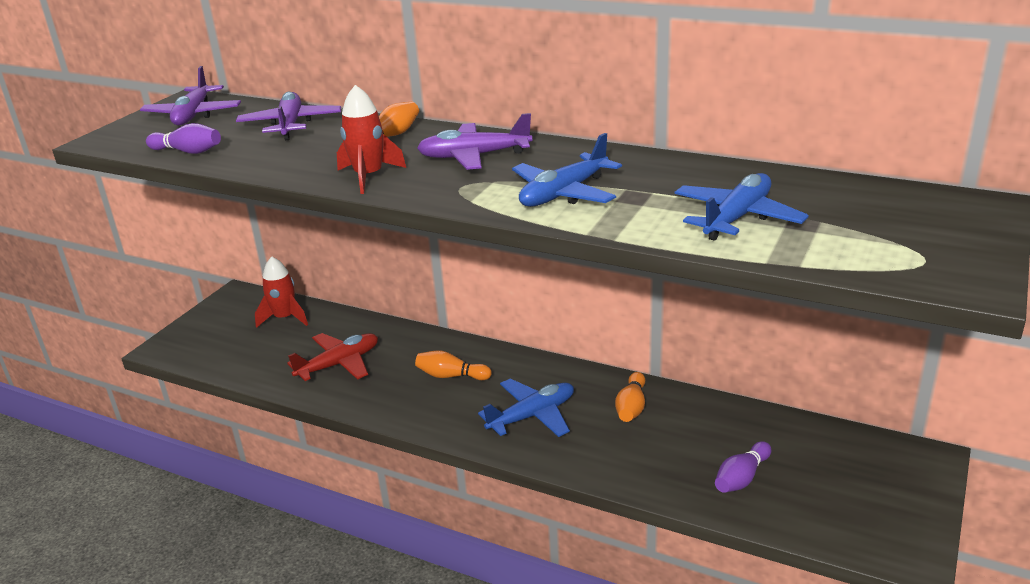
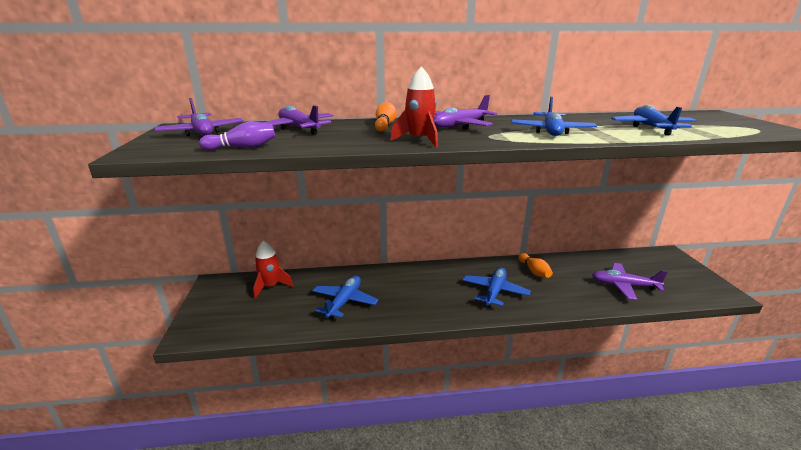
camera: 35 degrees left, 5 degrees down
red plane [287,333,378,381] -> blue plane [312,276,378,319]
orange bowling pin [415,350,492,380] -> none
purple bowling pin [715,441,771,493] -> purple plane [592,263,668,300]

